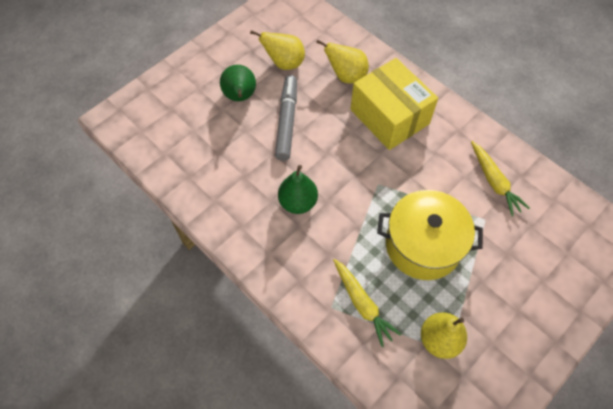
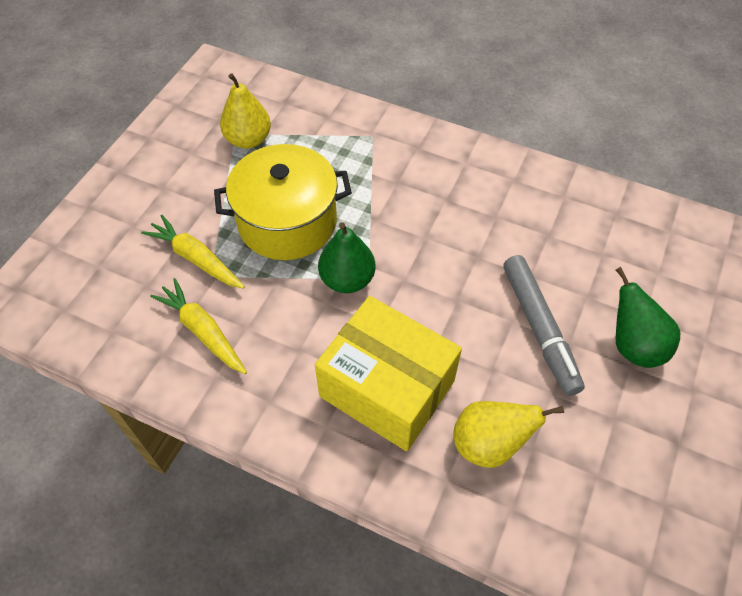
camera: 160 degrees right, 5 degrees down
yellow pear [250,30,305,70] -> none
green pear [278,165,318,214] -> green pear moved to [318,222,375,293]
yellow carrot [333,259,401,347] -> yellow carrot moved to [141,215,245,289]

